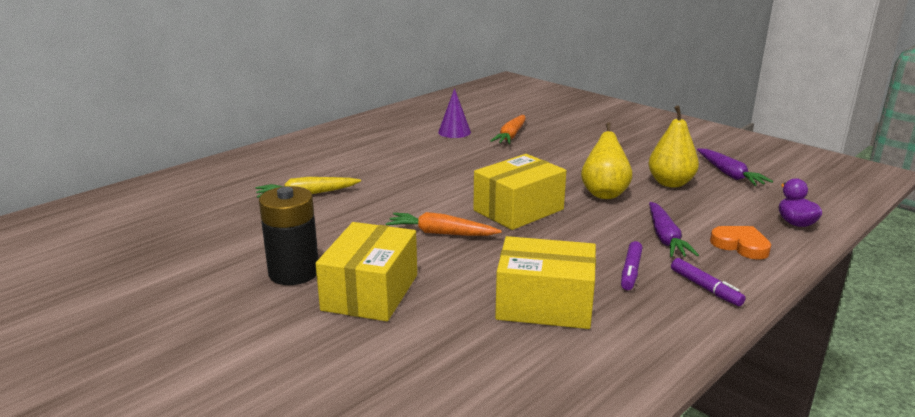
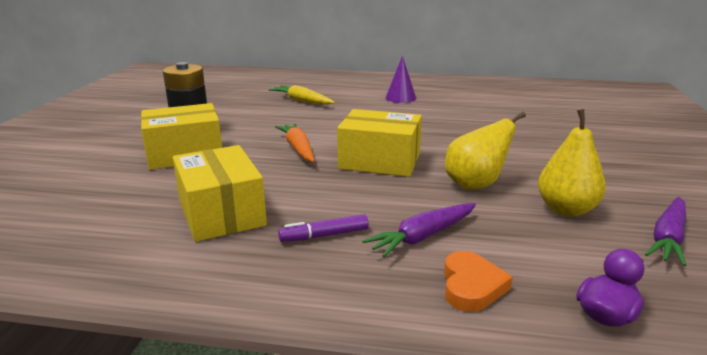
camera: 55 degrees right, 0 degrees up
purple cone [438,88,471,138] -> purple cone moved to [385,56,416,103]
orange carrot [490,115,526,144] -> none
purple marker [671,258,746,306] -> none

